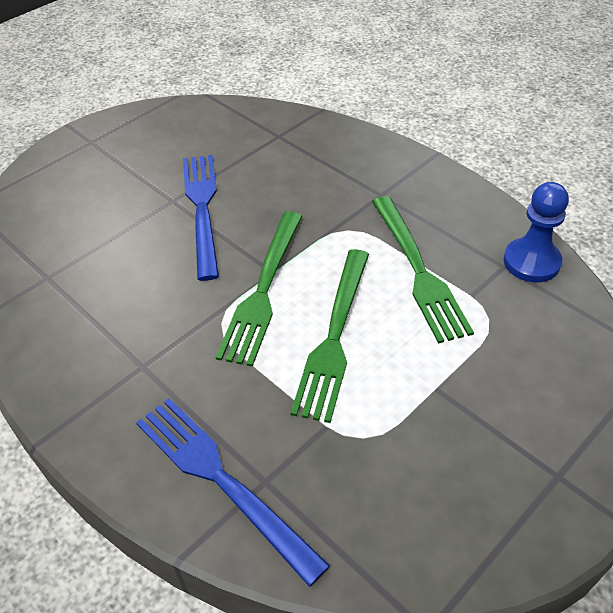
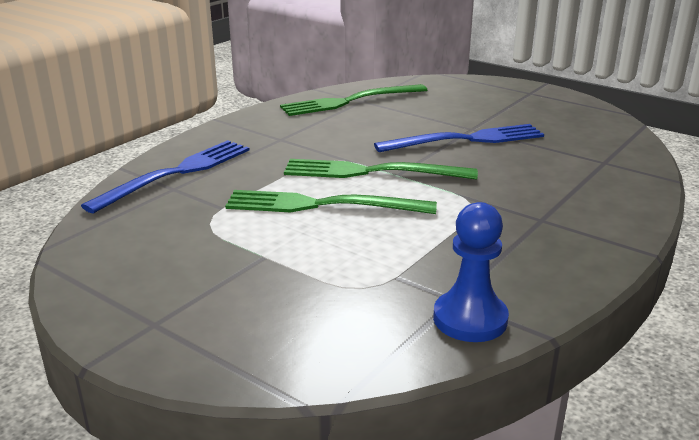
camera: 80 degrees right, 20 degrees down
green fork [372,196,474,344] -> green fork moved to [280,84,427,116]

